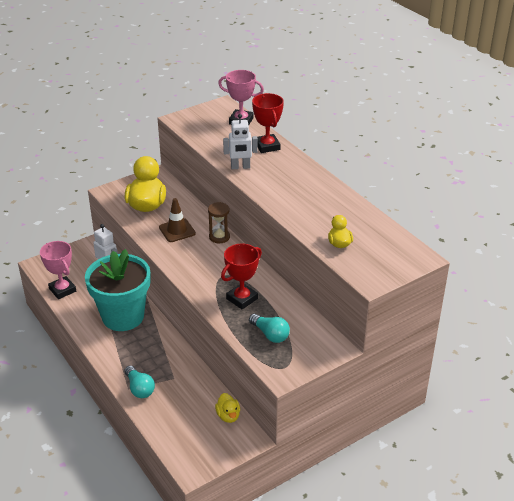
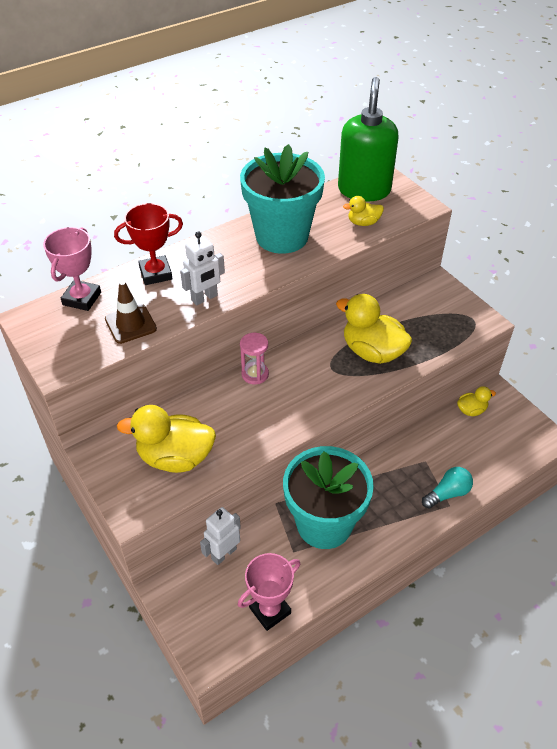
camera: 90 degrees left, 10 degrees up
brown traffic cone [159,198,196,242] -> brown traffic cone moved to [105,281,157,344]
brown hourglass [208,202,230,243] -> pink hourglass [240,333,269,384]
red trophy [221,244,262,309] -> yellow duck [336,294,412,364]
white robot [223,114,258,169] -> white robot turned 60 degrees clockwise [180,231,225,306]
turquoise light bulb [249,314,290,343] -> none
none -> turquoise flower pot [240,144,325,254]
none -> green soap dispenser [338,77,399,201]

